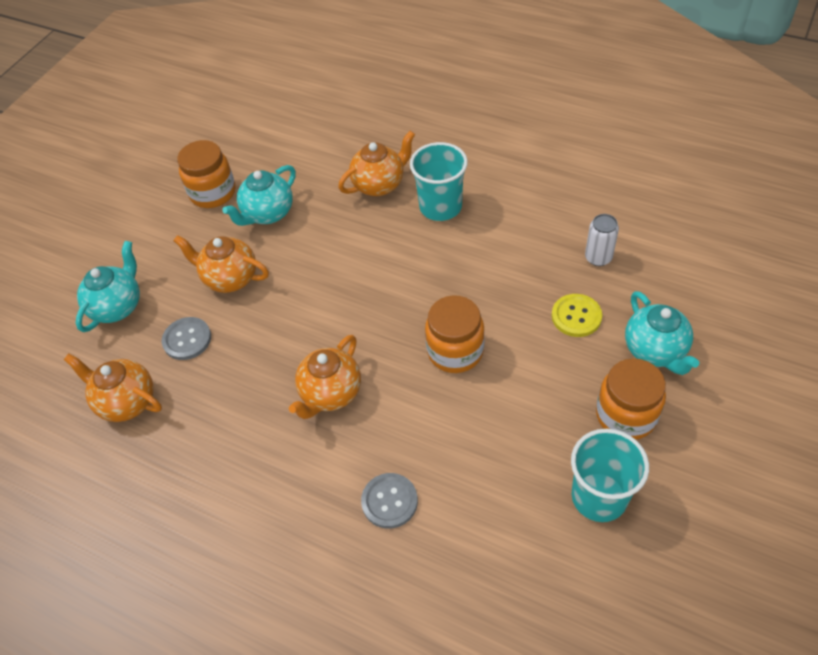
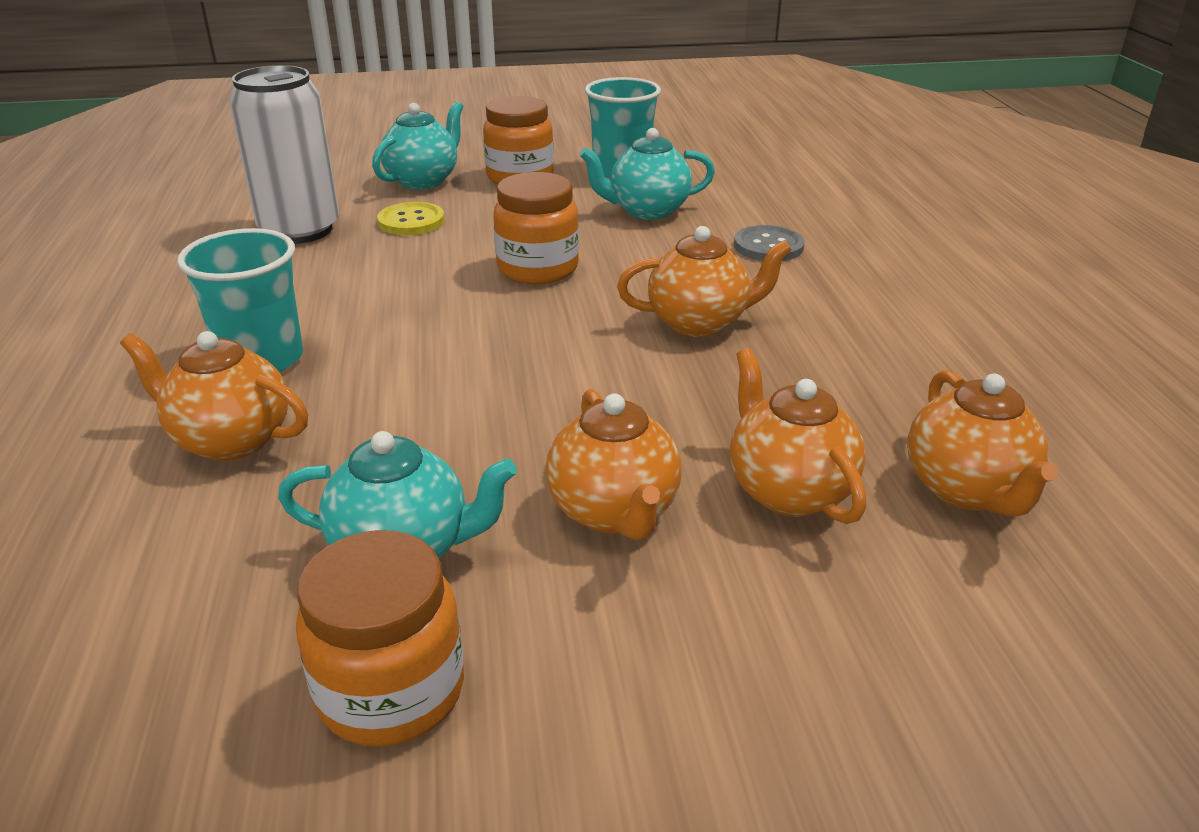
camera: 130 degrees left, 20 degrees down
turquoise teapot [76,241,140,332] -> turquoise teapot moved to [579,128,715,220]
grey button [162,317,211,360] -> orange teapot [730,348,866,524]
white can [585,214,619,266] -> white can [229,65,339,244], size x2.06

